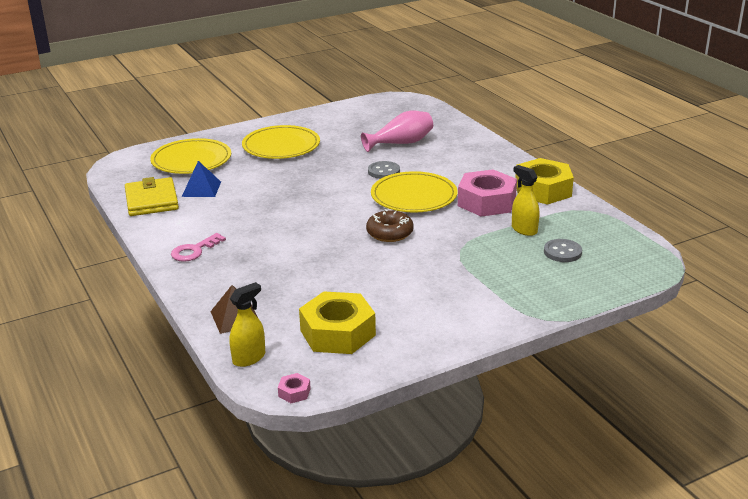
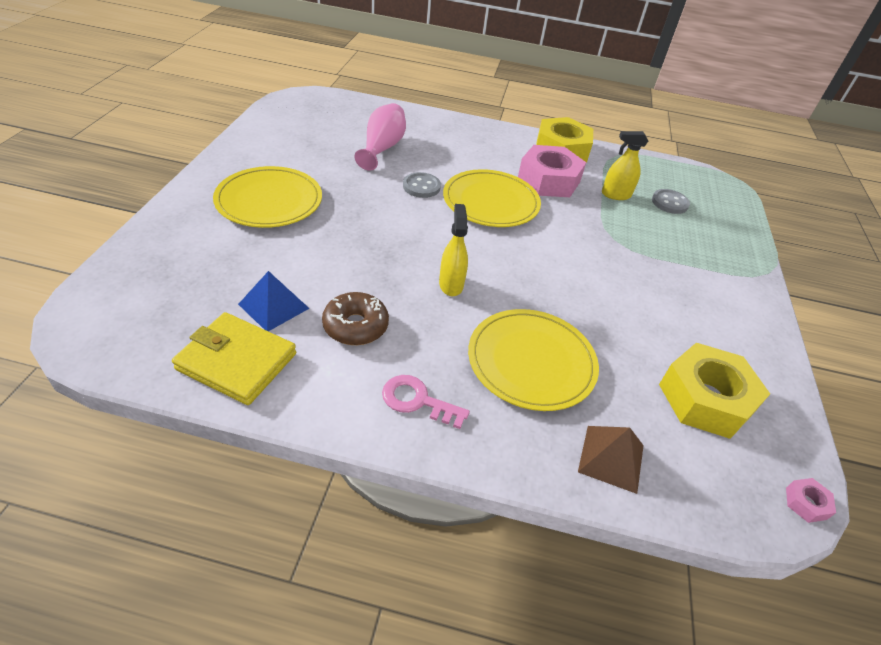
camera: 55 degrees left, 15 degrees up
yellow plate [150,138,231,174] -> yellow plate moved to [468,309,599,411]
pink key [171,233,226,262] -> pink key turned 120 degrees clockwise [382,375,470,429]
yellow spray bottle [229,282,265,367] -> yellow spray bottle moved to [439,204,468,296]
brown donut [366,209,414,242] -> brown donut moved to [322,292,389,345]

